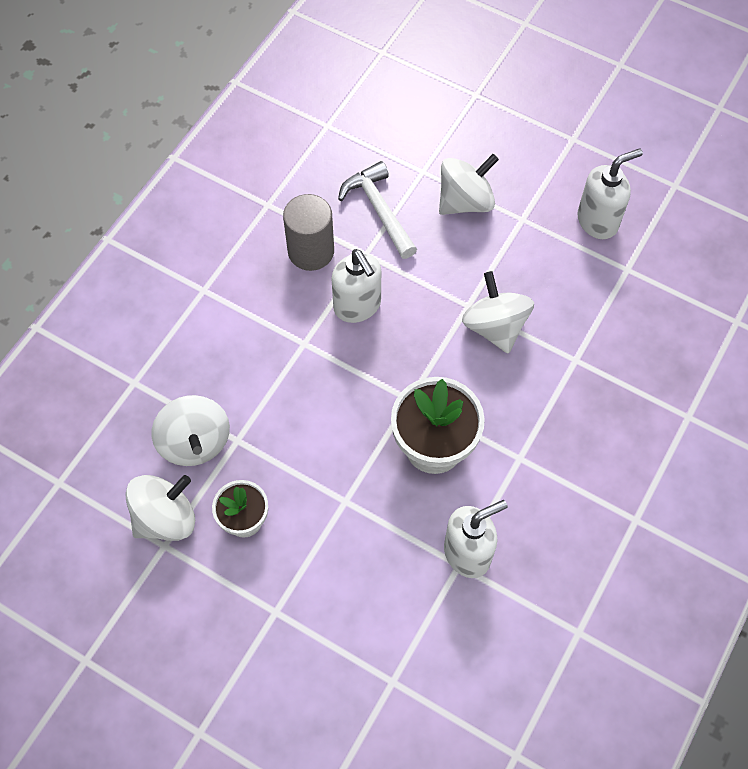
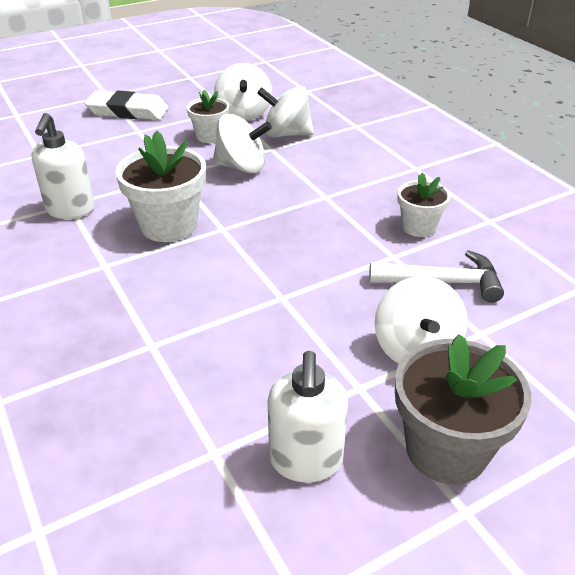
camera: 120 degrees right, 25 degrees down
grey cylinder [283,194,334,271] -> white flower pot [397,173,450,237]
white soap dispenser [331,249,381,323] -> none
white spinning top [462,271,534,354] -> white spinning top moved to [213,114,272,174]
none -> white eraser [84,91,168,120]
none -> grey flower pot [395,334,531,484]

